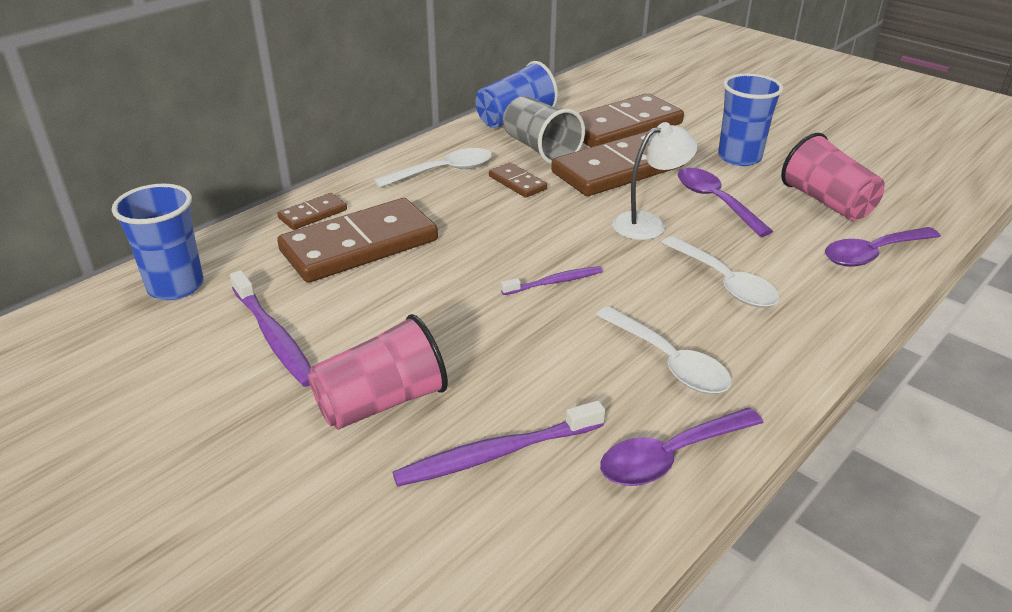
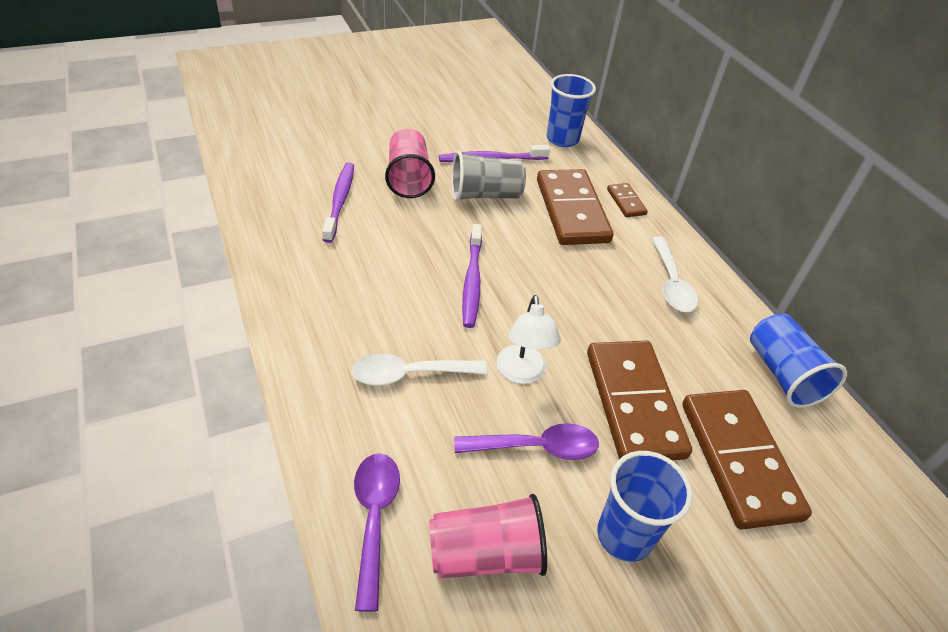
camera: 110 degrees right, 10 degrees up
brown domino [489,162,547,198] -> none
purple toothbrush [501,266,603,295] -> purple toothbrush [462,224,482,328], size x1.61
grey cup [503,96,585,164] -> grey cup moved to [451,151,526,201]
white spoon [596,306,732,394] -> none
purple spoon [600,408,763,486] -> none

